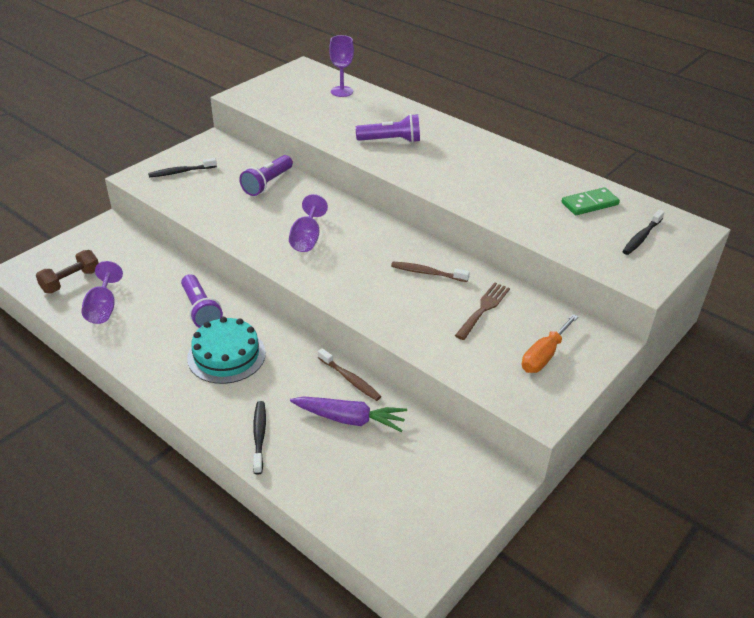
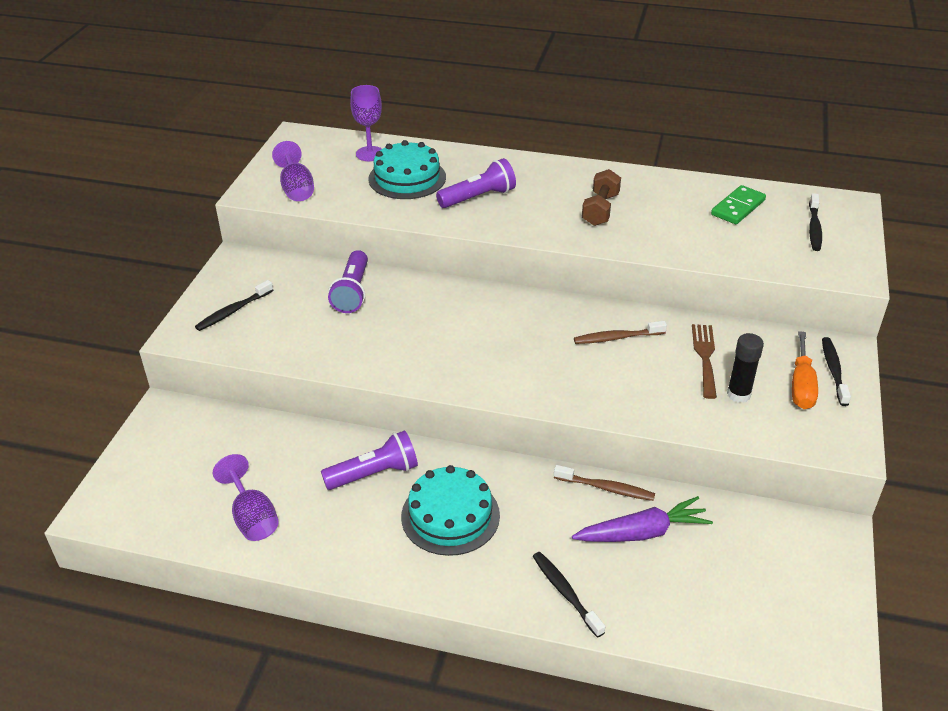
camera: 25 degrees left, 0 degrees up
brown dumbbell [36,250,99,293] -> brown dumbbell moved to [582,169,621,226]
purple flashlight [181,274,223,328] -> purple flashlight turned 60 degrees counterclockwise [321,430,418,490]
purple goblet [289,194,328,252] -> purple goblet moved to [272,141,314,201]
none -> turquoise cake [368,140,446,199]
none -> black glue stick [727,333,764,403]
none -> black toothbrush [822,337,851,406]

